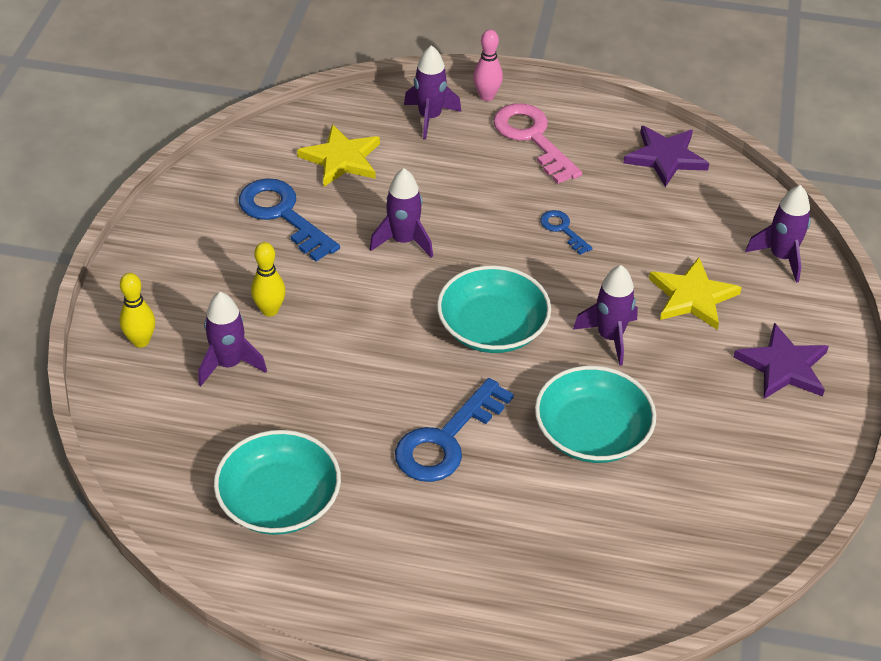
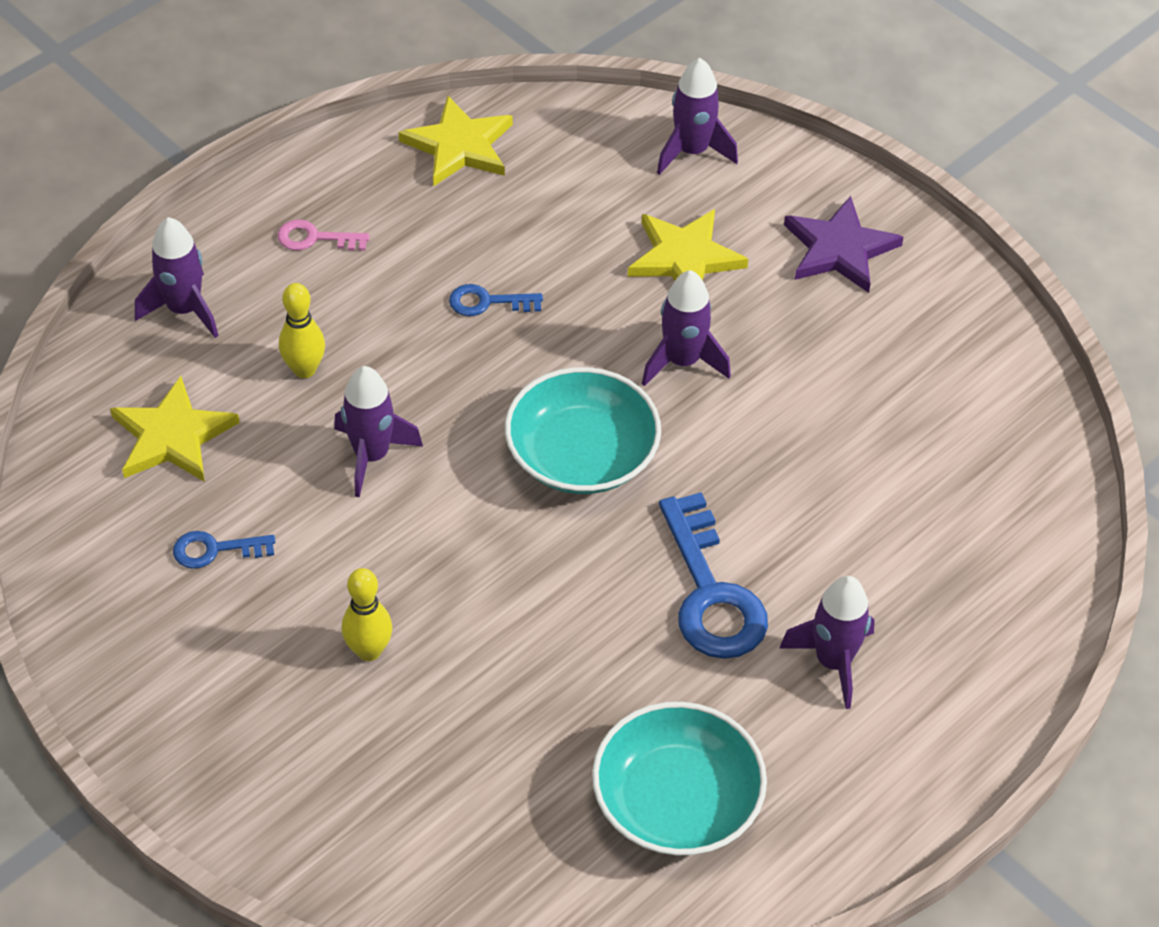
camera: 55 degrees left, 5 degrees up
yellow bowling pin [120,273,155,348] -> yellow bowling pin moved to [279,283,325,378]
purple rocket [198,292,267,386] -> purple rocket moved to [779,576,875,709]
blue key [239,179,340,262] -> blue key [173,531,275,569], size x0.51
pink bowling pin [473,30,503,101] -> none
pink key [493,103,582,184] -> pink key [277,220,370,251], size x0.51
turquoise bowl [535,366,656,463] -> none
purple star [623,126,709,187] -> yellow star [399,96,513,186]

